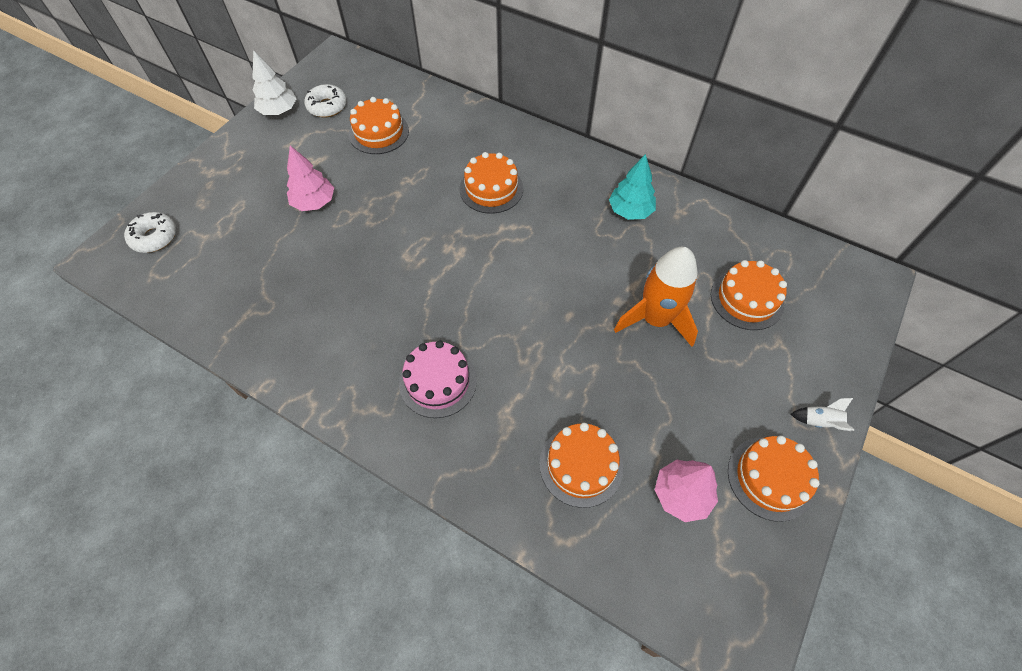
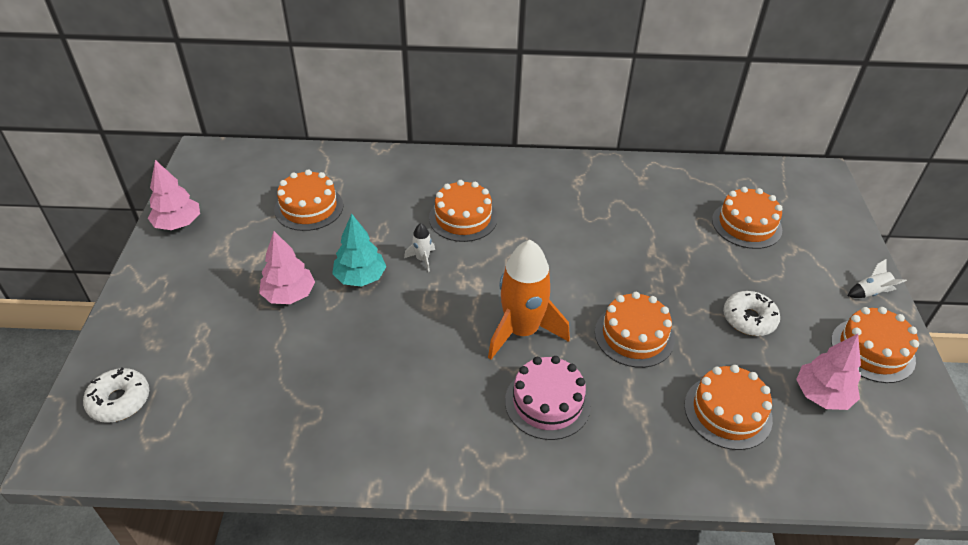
camera: 30 degrees left, 15 degrees down
white tree [252,50,297,115] -> pink tree [148,160,200,230]
white donut [304,84,347,117] -> white donut moved to [723,291,780,336]
turquoise tree [609,154,656,220] -> turquoise tree moved to [332,214,386,287]
orange rocket [614,247,698,347] -> orange rocket moved to [488,240,570,360]
none -> white rocket [404,223,435,272]
none -> orange cake [595,292,675,368]

